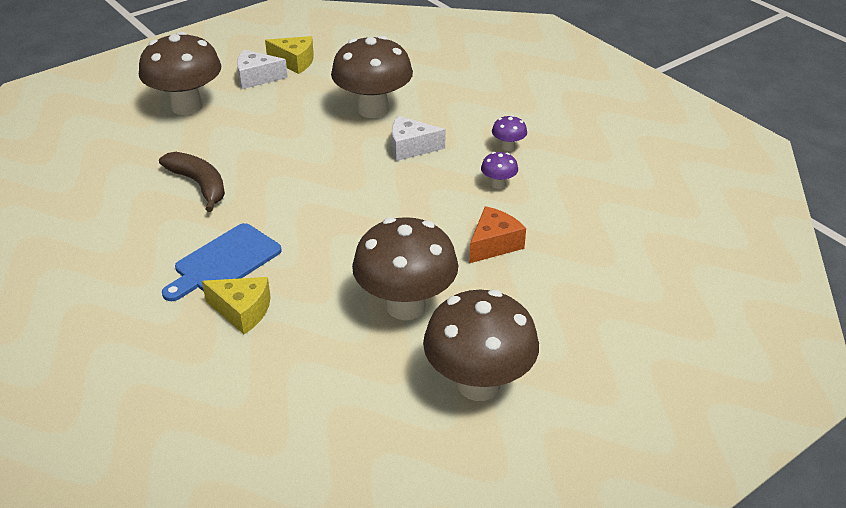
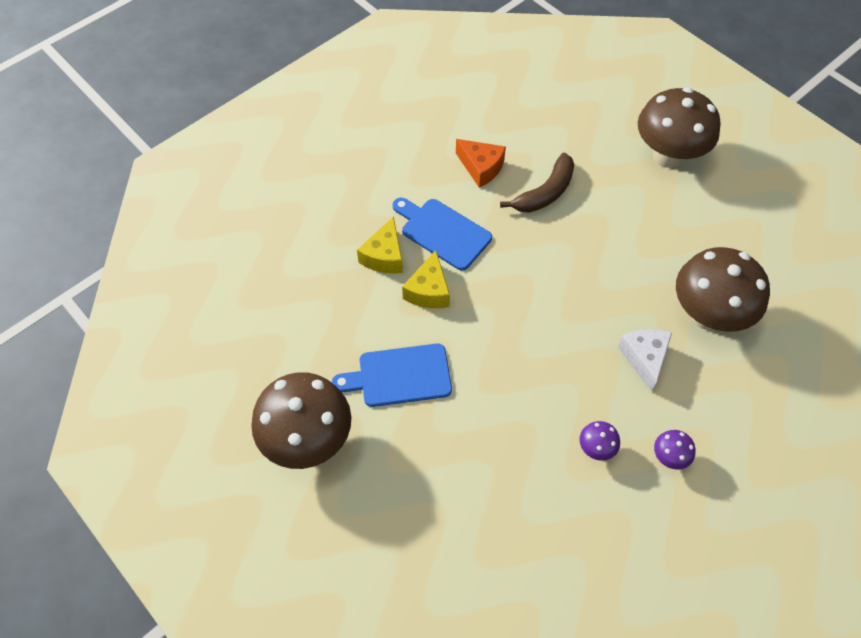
camera: 85 degrees right, 20 degrees up
white cheese [237,50,288,89] -> none
yellow cheese [265,36,314,74] -> yellow cheese moved to [402,250,450,308]
brown mushroom [352,217,458,320] -> blue cutting board [332,343,452,407]
orange cheese [469,206,526,263] -> orange cheese moved to [456,139,506,188]

